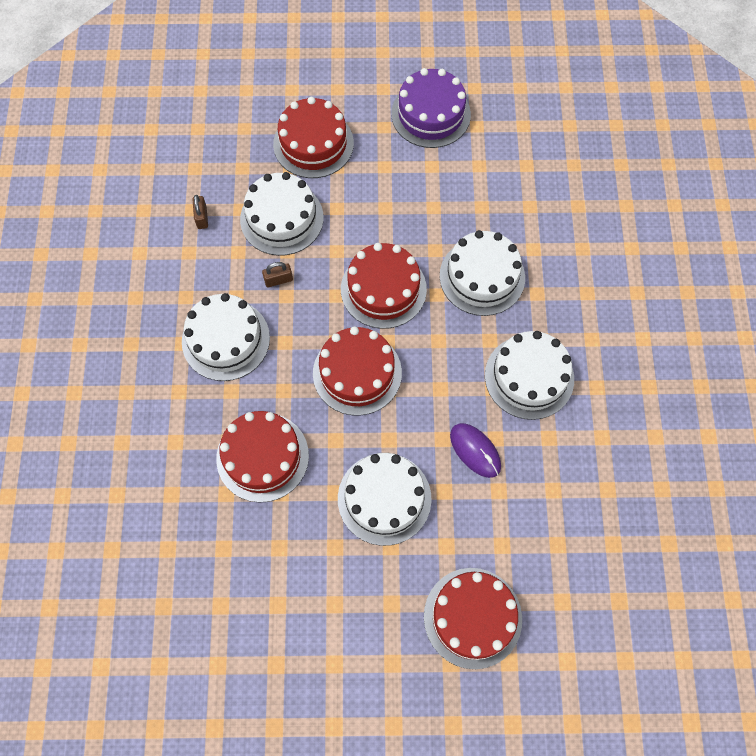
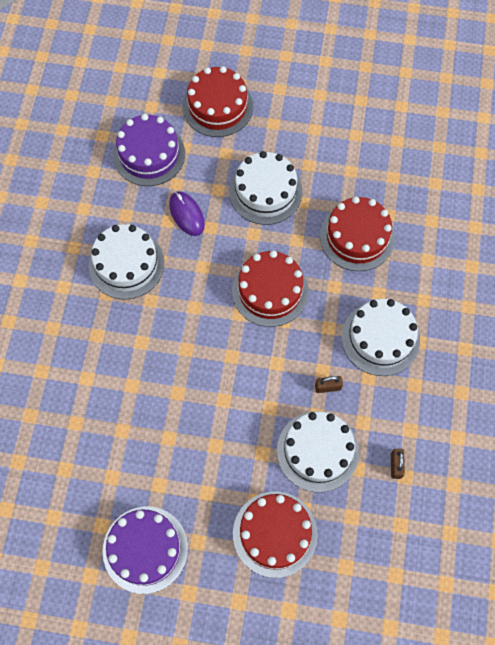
camera: 170 degrees left, 0 degrees up
red cake [341,243,427,329] -> none
white cake [440,230,525,316] -> none
none -> purple cake [113,114,185,186]

